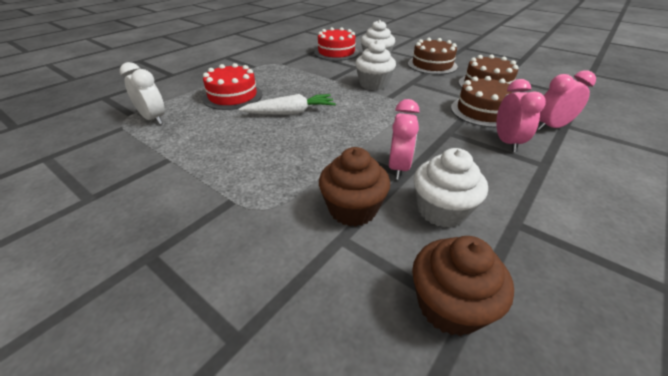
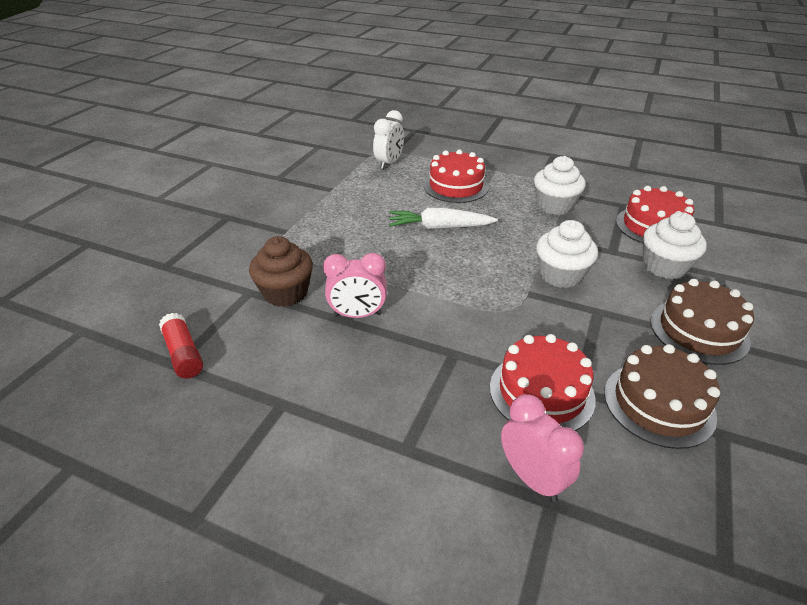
camera: 75 degrees right, 0 degrees up
white carrot [239,94,336,115] -> white carrot turned 120 degrees clockwise [389,208,498,229]
brown cupcake [412,236,514,336] -> red glue stick [159,313,203,378]
white cupcake [414,148,488,228] -> white cupcake moved to [534,156,586,215]
brown cake [451,76,513,128] -> red cake [490,334,596,431]
pink clock [496,79,546,152] -> none

